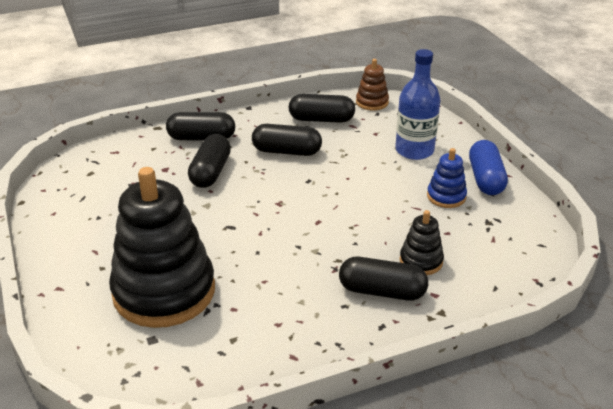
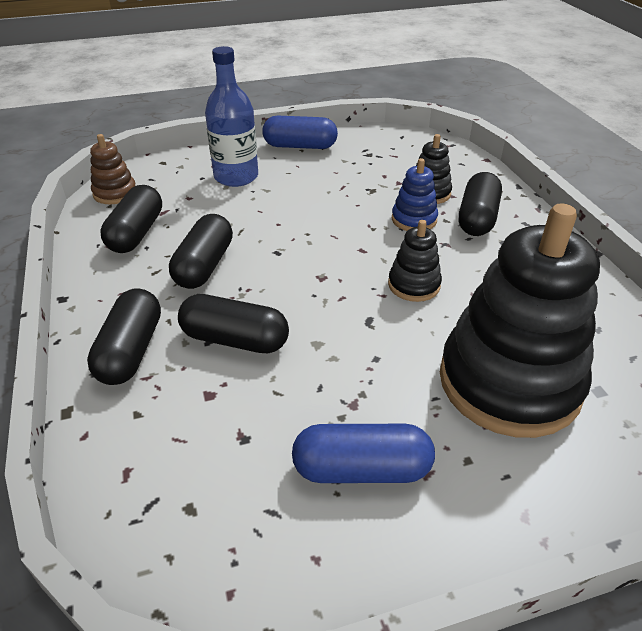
camera: 85 degrees left, 5 degrees up
blue stacking toy [427,148,467,208] -> blue stacking toy moved to [392,158,438,231]
none -> blue capsule [292,424,435,483]
none -> black stacking toy [388,220,442,302]

